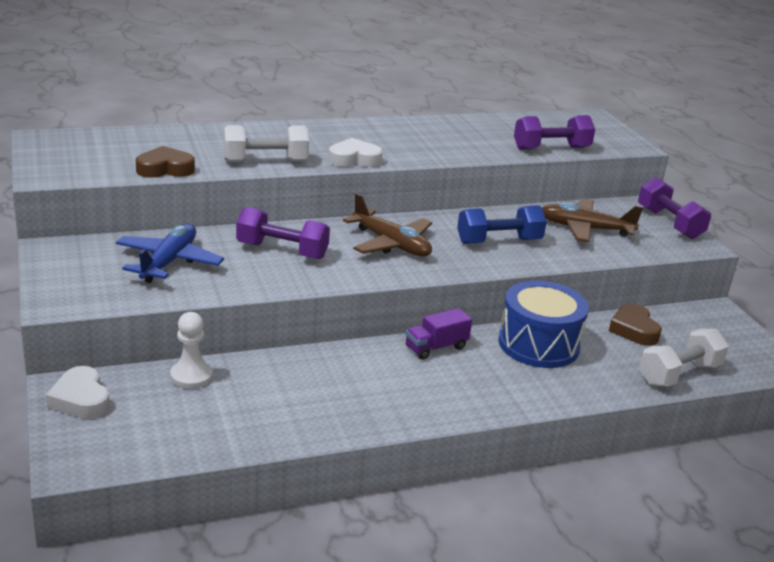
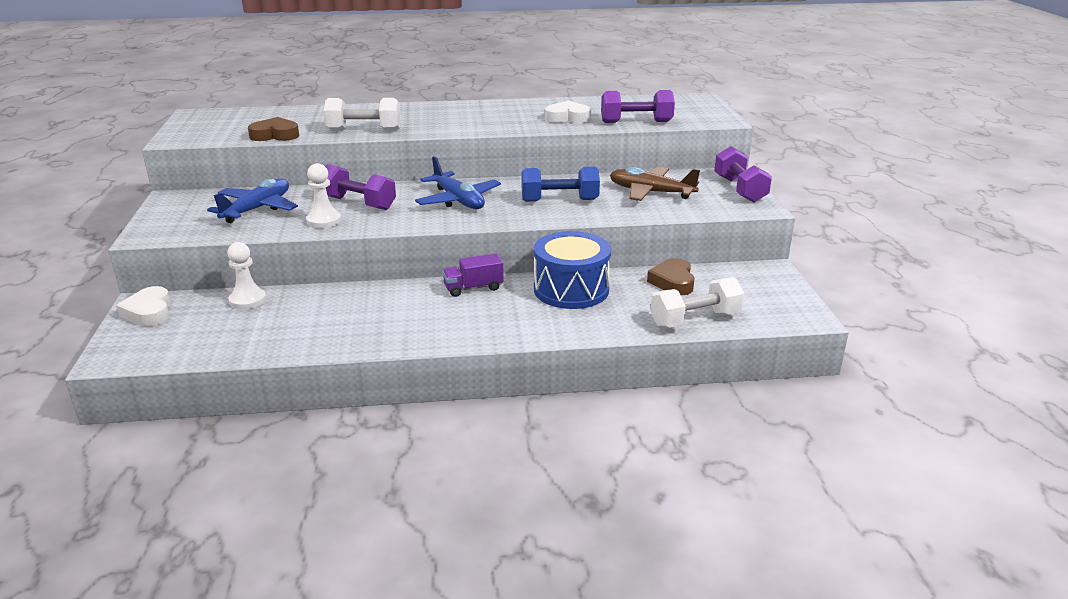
camera: 15 degrees right, 0 degrees up
white heart [328,138,383,167] -> white heart moved to [545,101,591,123]
brown plane [343,193,432,257] -> blue plane [415,156,501,209]
none -> white pawn [306,163,341,228]

